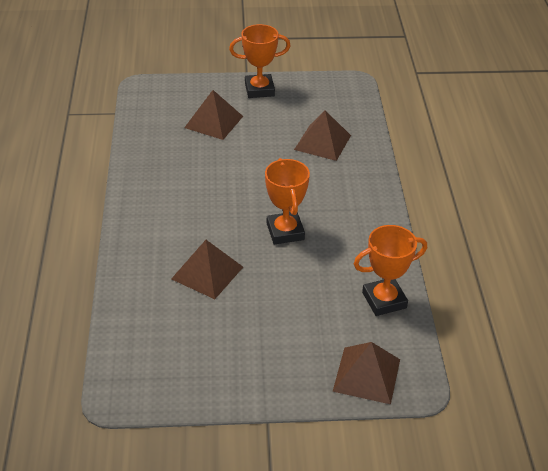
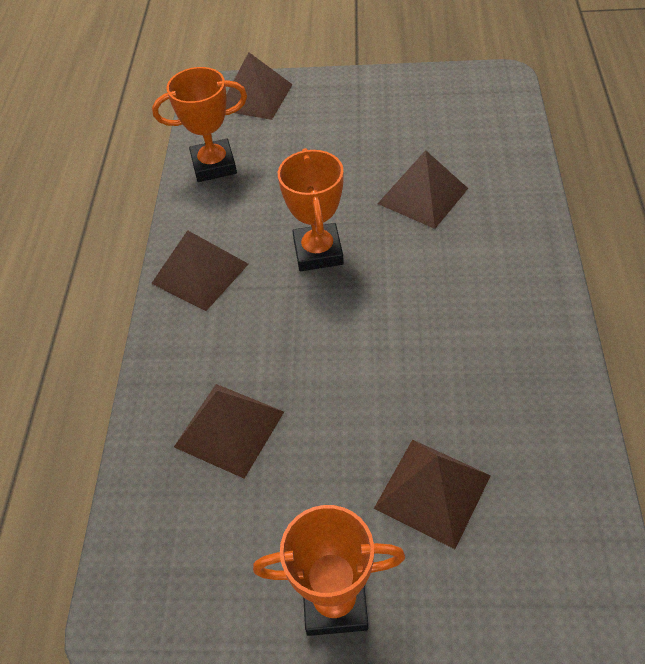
camera: 170 degrees left, 10 degrees up
none -> brown pyramid [151,230,248,311]

